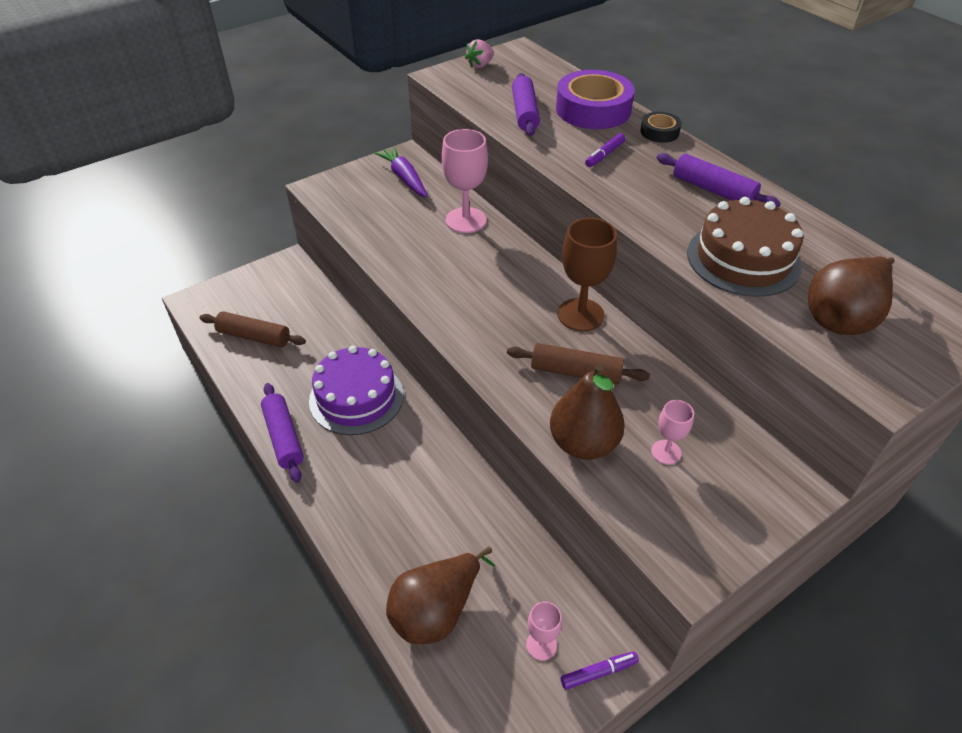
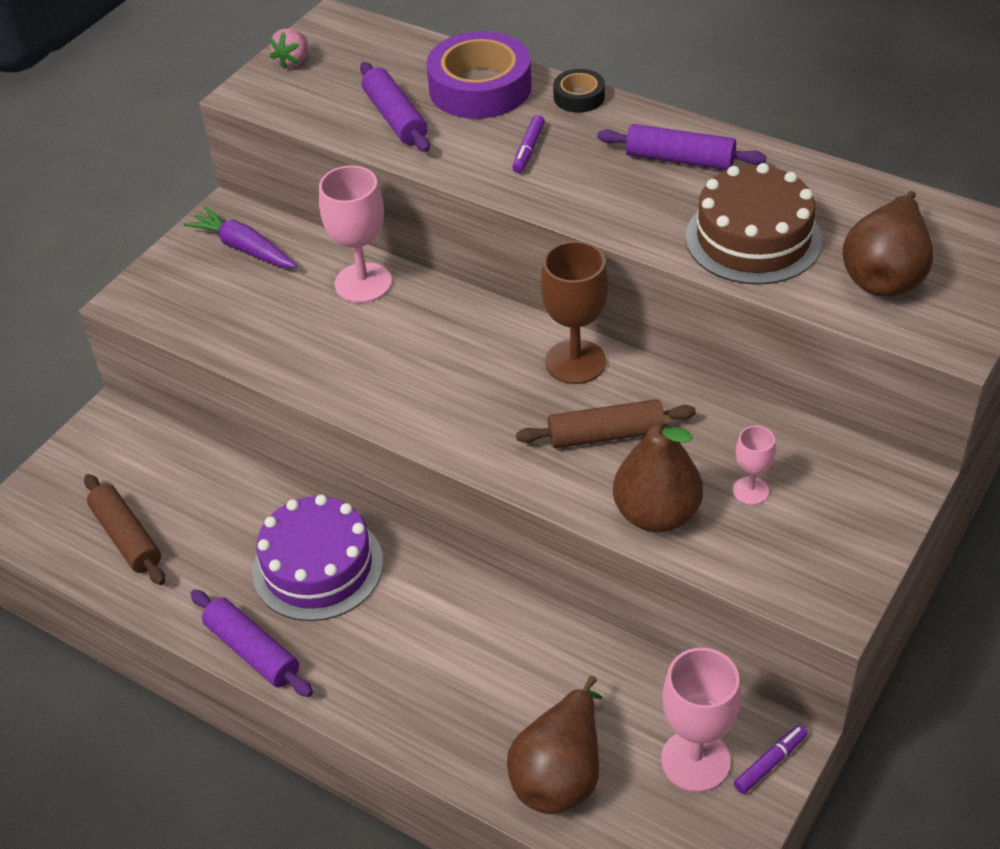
camera: 20 degrees left, 0 degrees up
brown rolling pin [200,311,306,347] -> brown rolling pin turned 60 degrees clockwise [84,474,165,585]
pink goblet [526,601,562,661] -> pink goblet [661,648,741,792], size x1.86

